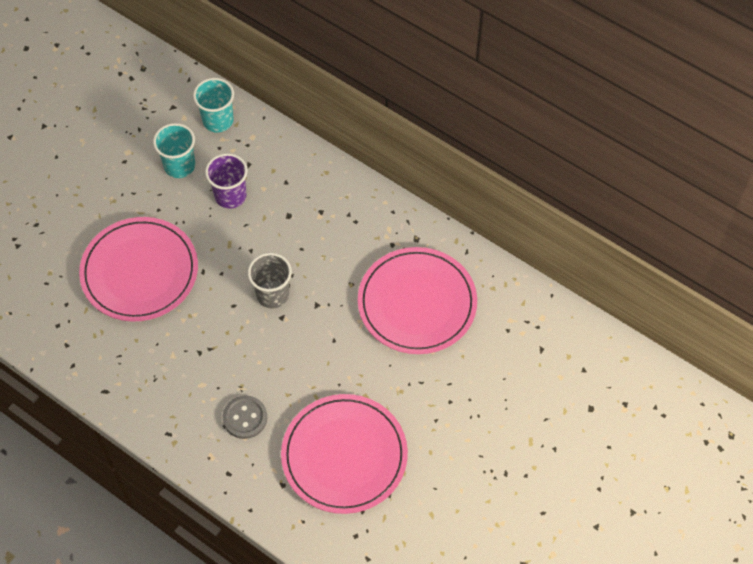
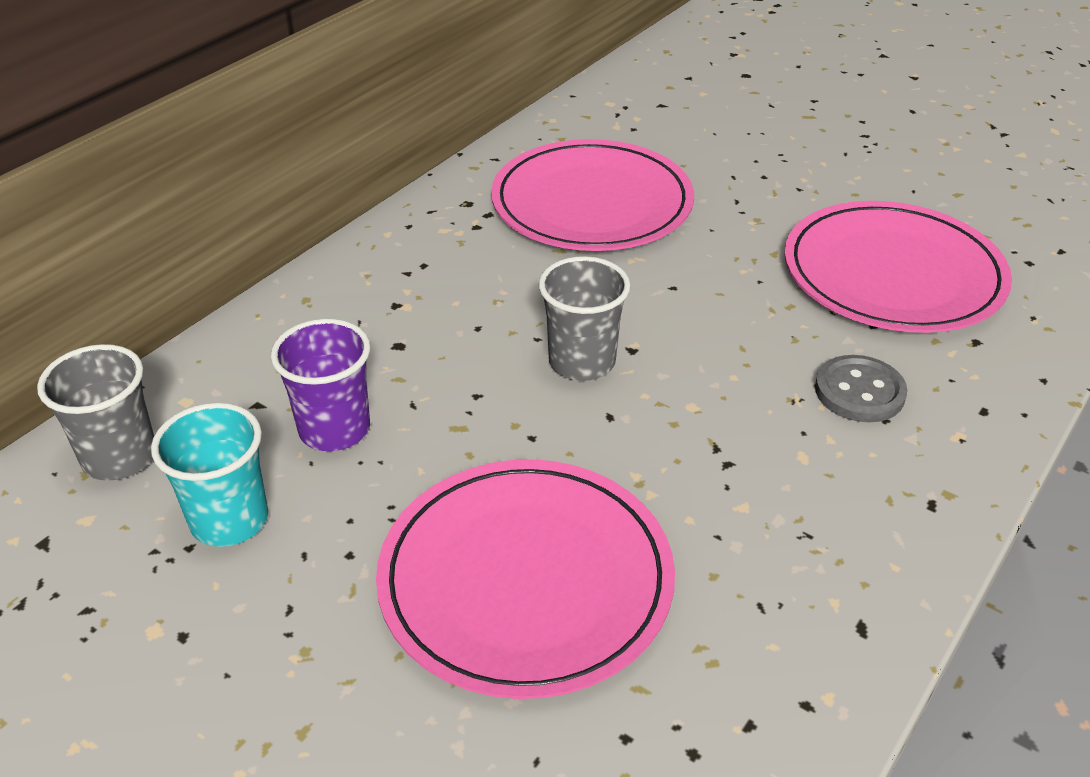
camera: 90 degrees left, 20 degrees down
turquoise cup [193,78,234,133] -> grey cup [37,344,154,481]

